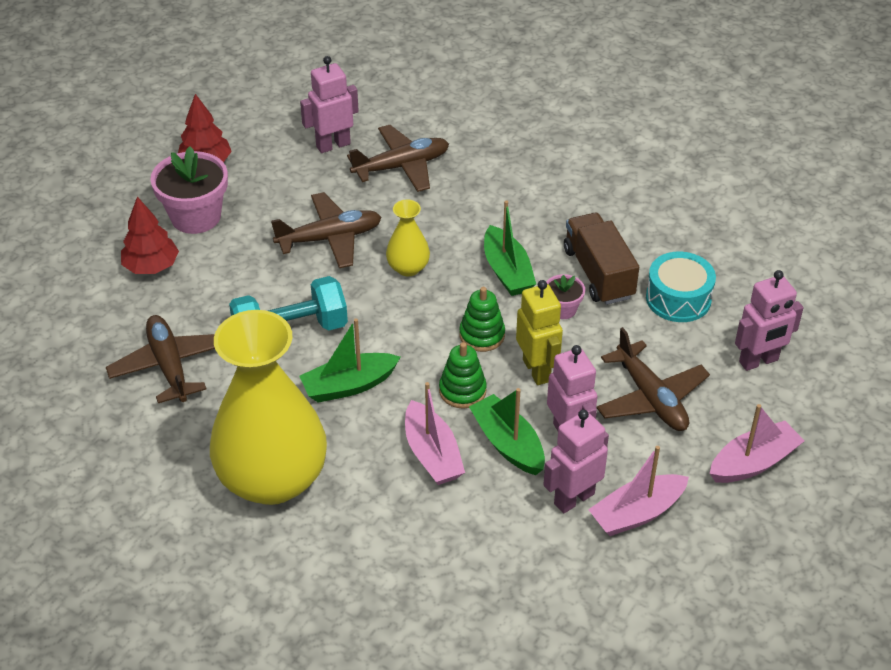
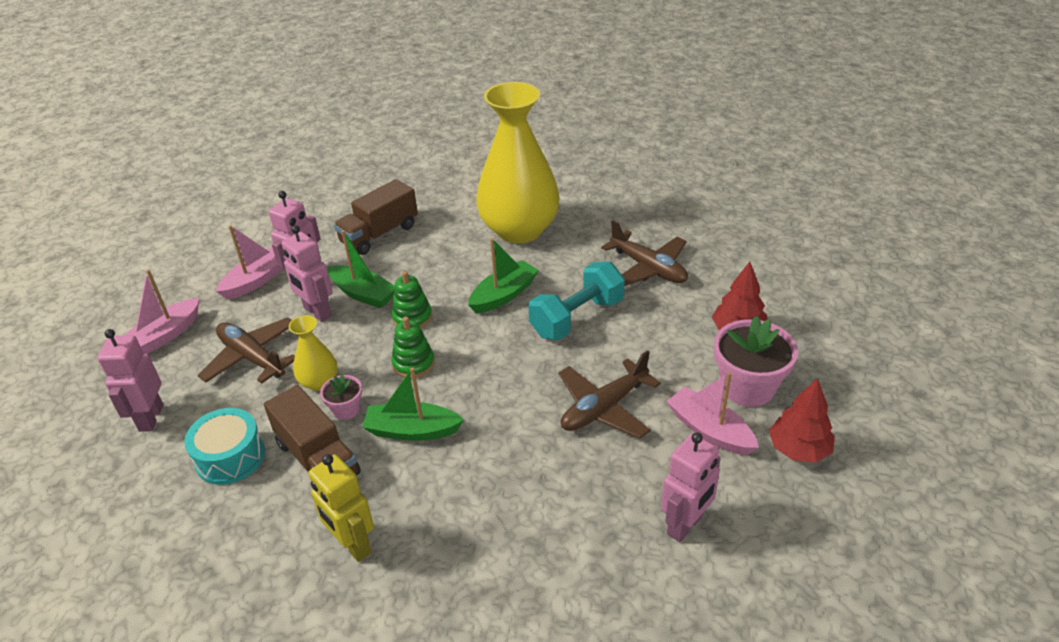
camera: 160 degrees right, 5 degrees down
brown plane [347,125,449,192] -> none
yellow vase [386,200,430,276] -> yellow vase moved to [289,315,338,391]
pink boat [405,382,465,485] -> pink boat moved to [666,372,759,455]
green boat [484,200,536,296] -> green boat turned 45 degrees counterclockwise [362,367,464,441]
yellow robot [516,280,563,385] -> yellow robot moved to [308,454,374,562]
pink robot [735,270,803,371] -> pink robot turned 45 degrees counterclockwise [97,329,163,432]
none -> brown truck [334,179,418,255]

